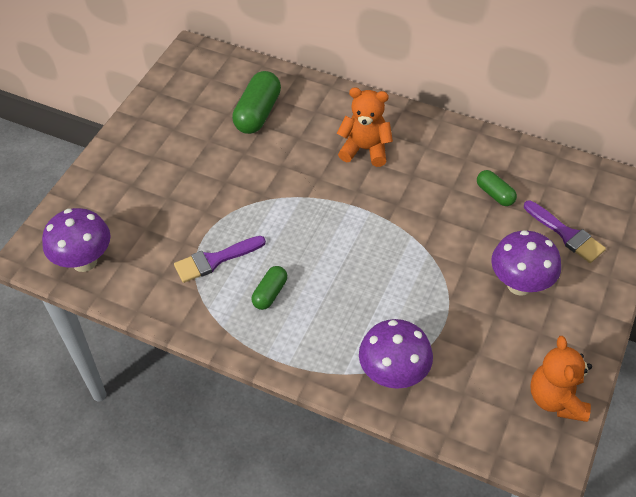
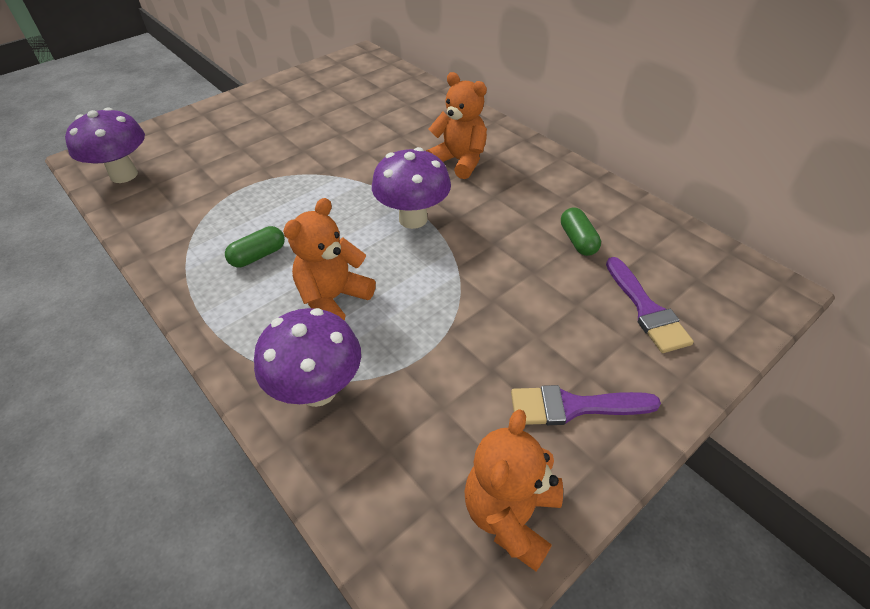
camera: 25 degrees right, 5 degrees down
purple brush [174,236,266,283] -> purple brush moved to [511,385,661,425]
green capsule [232,71,281,134] -> none
purple mushroom [491,230,561,296] -> purple mushroom moved to [372,147,451,229]
none -> orange teddy bear [283,198,376,321]

